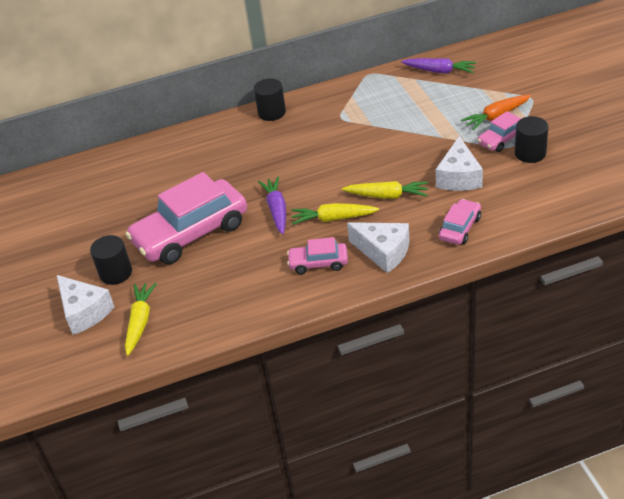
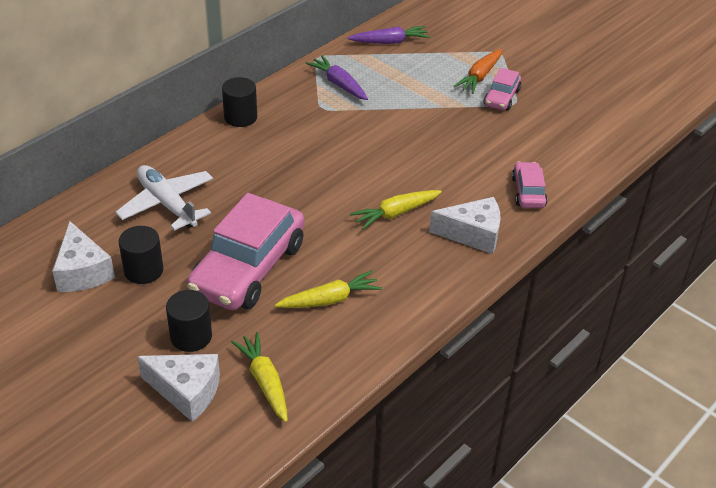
camera: 35 degrees left, 0 degrees up
purple carrot [258,176,286,234] -> purple carrot moved to [306,55,368,100]
pink car [287,237,348,274] -> none
yellow carrot [342,181,428,199] -> yellow carrot moved to [275,270,382,308]
white cheese [436,136,483,191] -> white cheese moved to [52,221,115,292]
black cylinder [515,116,549,163] -> black cylinder moved to [119,226,164,284]
none -> white plane [115,165,213,231]

